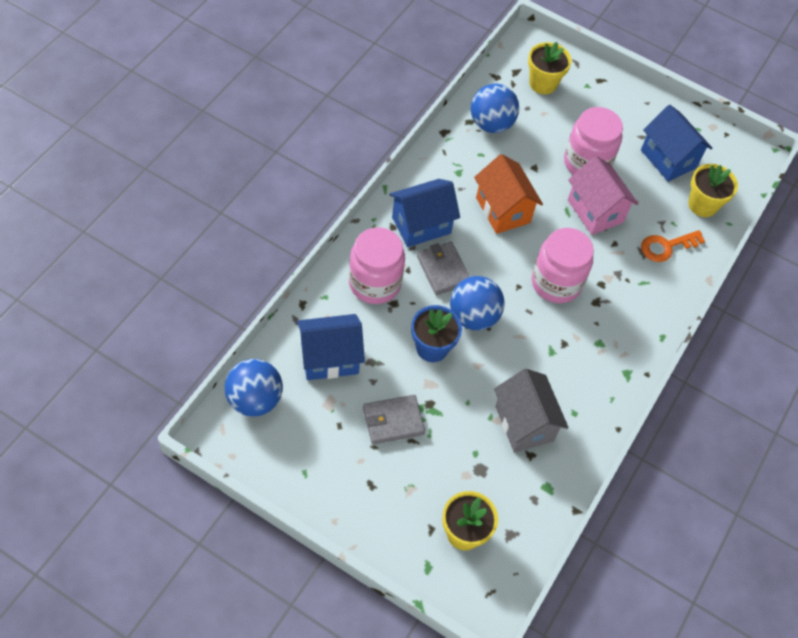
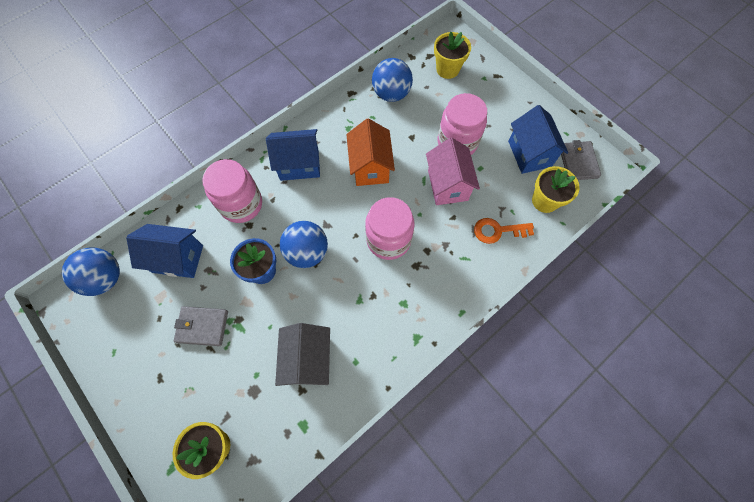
camera: 25 degrees right, 10 degrees up
grey wallet [417,242,470,295] -> grey wallet moved to [561,140,601,180]

